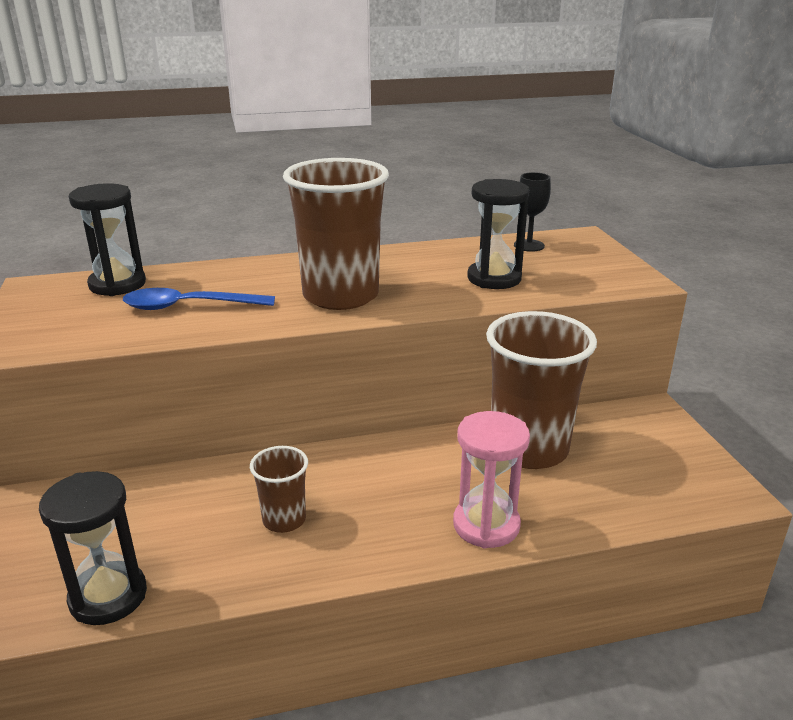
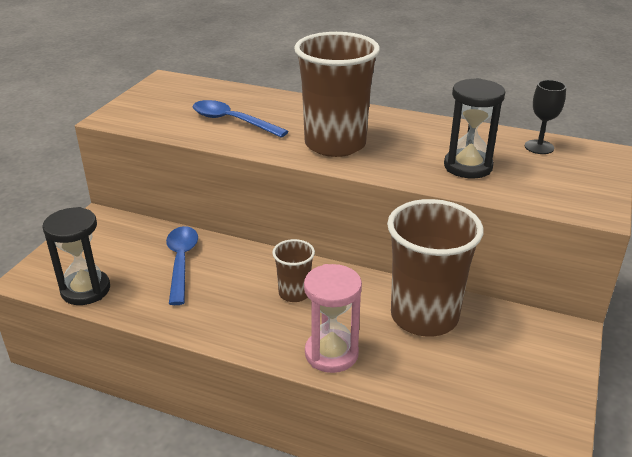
camera: 35 degrees right, 5 degrees up
black hourglass [69,183,146,296] -> none
brown cup [250,446,308,533] -> brown cup moved to [272,239,315,302]
none -> blue spoon [166,226,198,305]

